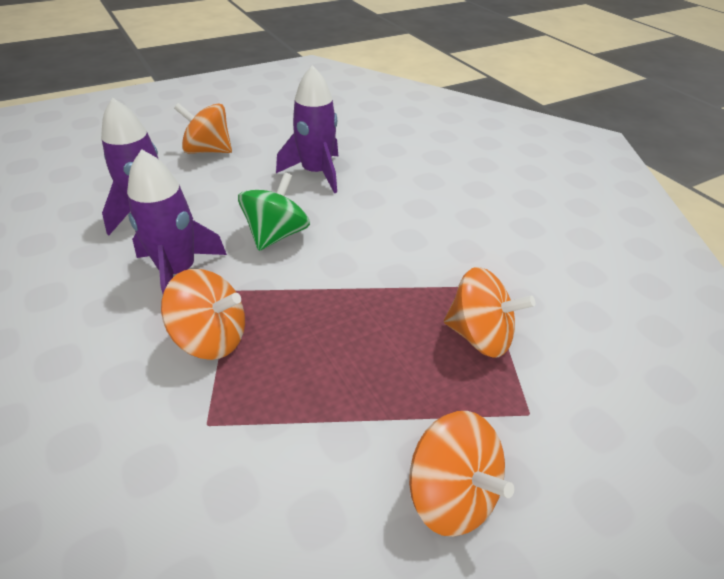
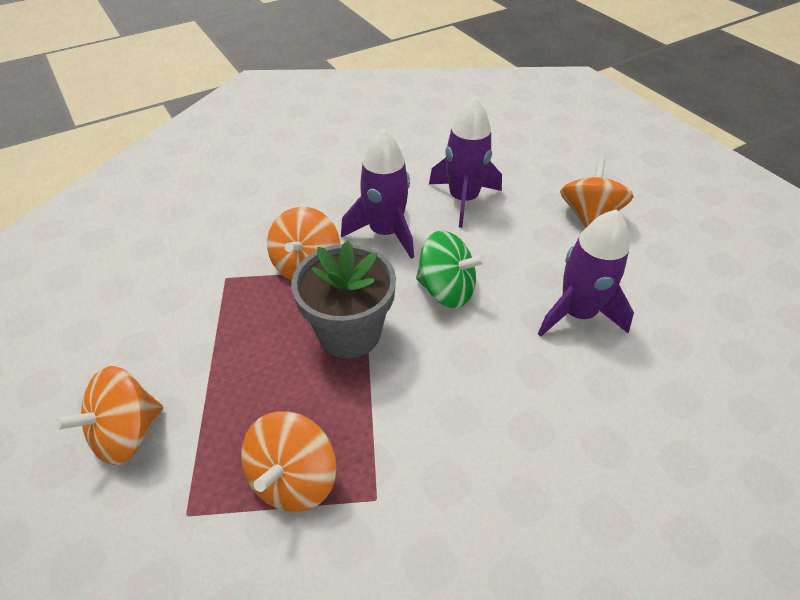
camera: 90 degrees right, 5 degrees up
none -> grey flower pot [291,241,396,358]

